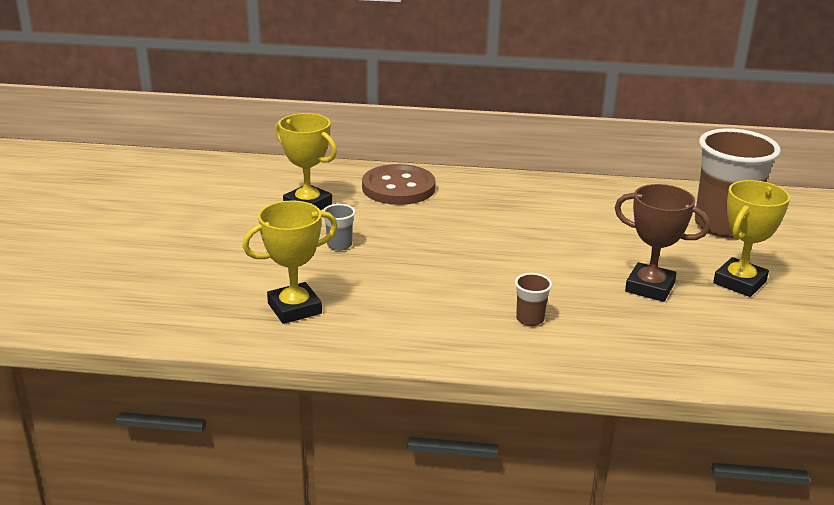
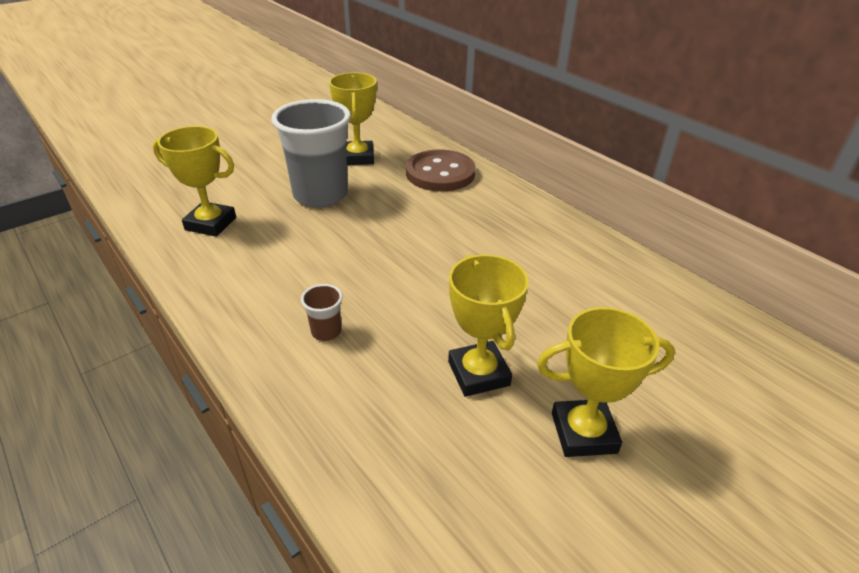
camera: 45 degrees right, 10 degrees up
grey cup [323,204,355,251] -> grey cup [271,99,351,208], size x2.43
brown trophy [615,184,710,302] -> yellow trophy [448,254,529,397]
brown cup [695,128,781,238] -> none

